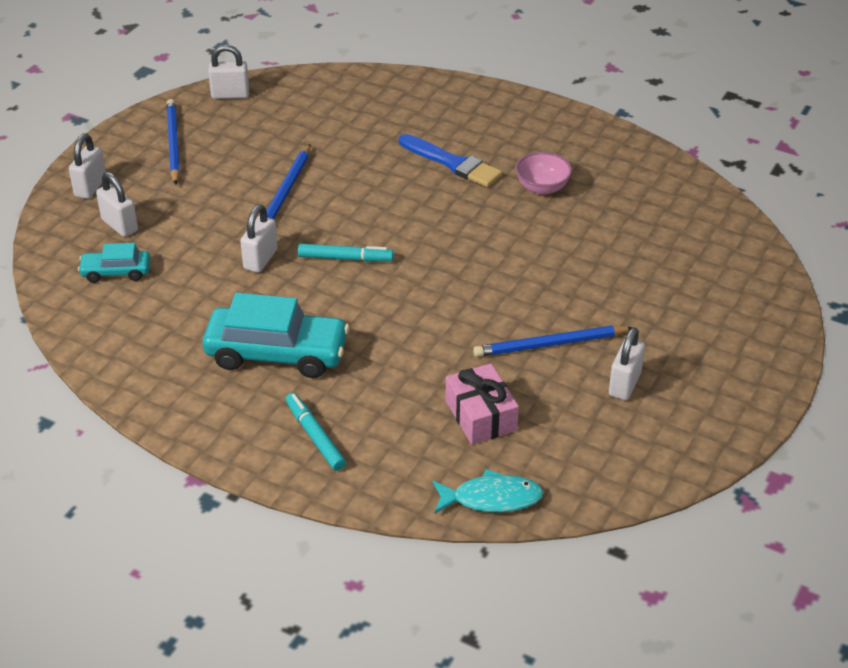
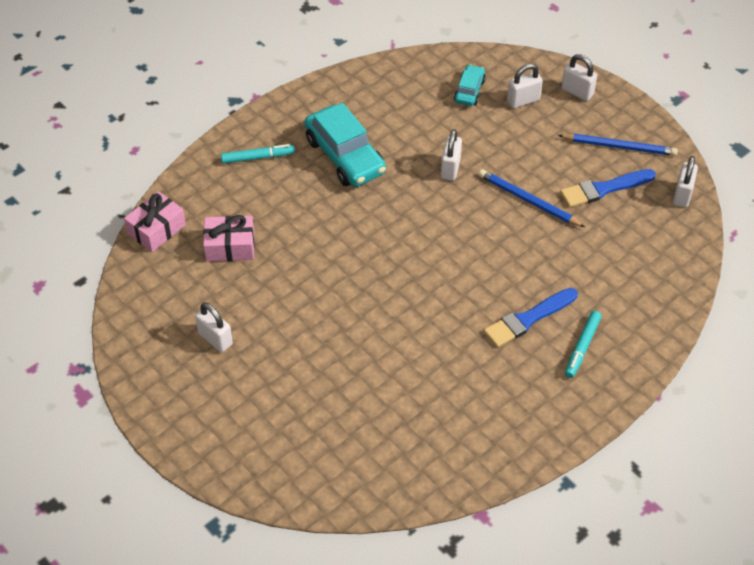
camera: 110 degrees right, 10 degrees up
turquoise car [202,293,349,378] -> turquoise car turned 60 degrees counterclockwise [305,103,386,187]
white padlock [240,204,278,273] -> white padlock turned 60 degrees clockwise [441,129,462,181]
turquoise marker [298,244,394,262] -> turquoise marker moved to [565,311,602,378]
turquoise fish [432,469,543,513] -> pink gift [124,191,186,252]
blue pencil [473,326,633,357] -> none
pink bowl [515,152,572,195] -> none
none -> blue brush [560,169,656,208]

